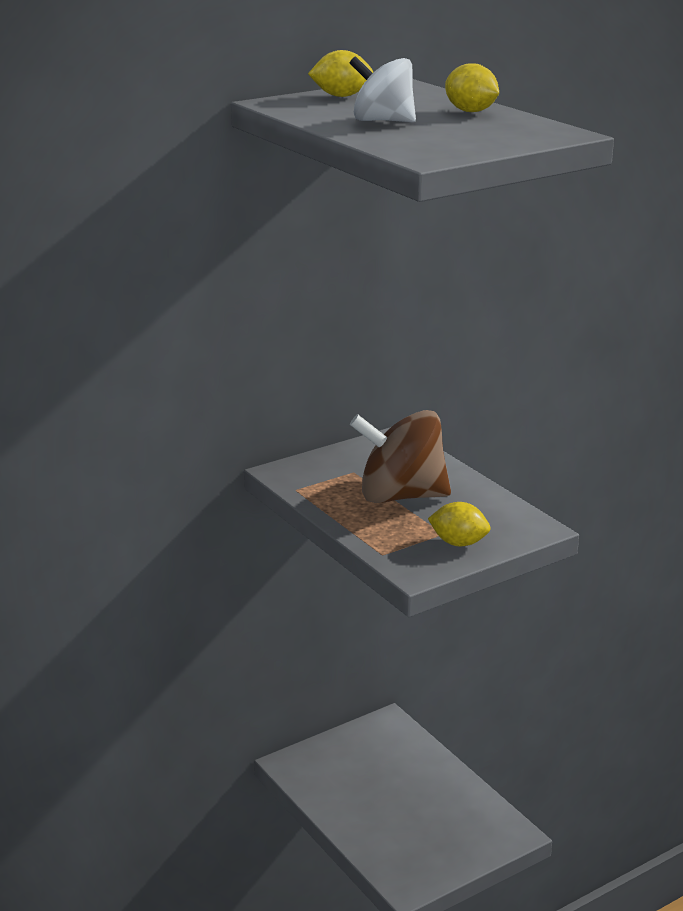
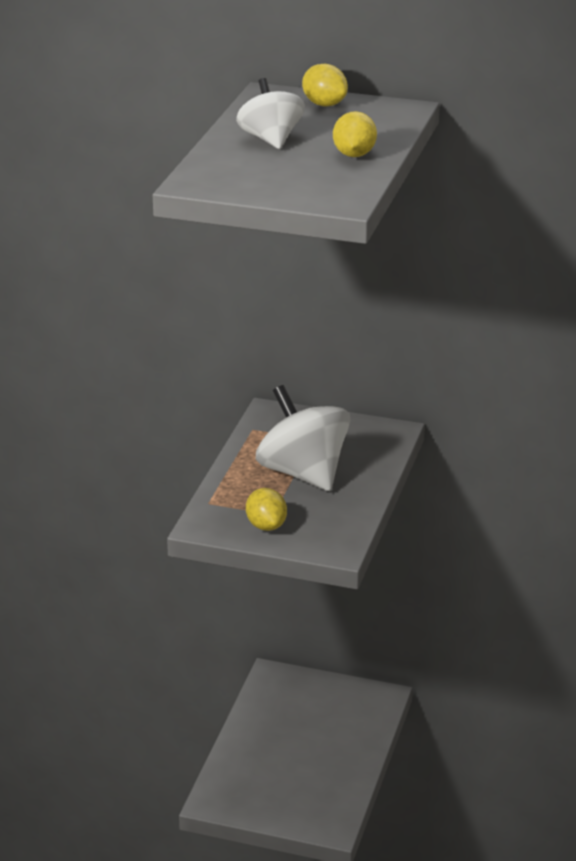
camera: 50 degrees right, 5 degrees up
brown spinning top [350,410,451,503] -> white spinning top [256,385,350,491]

